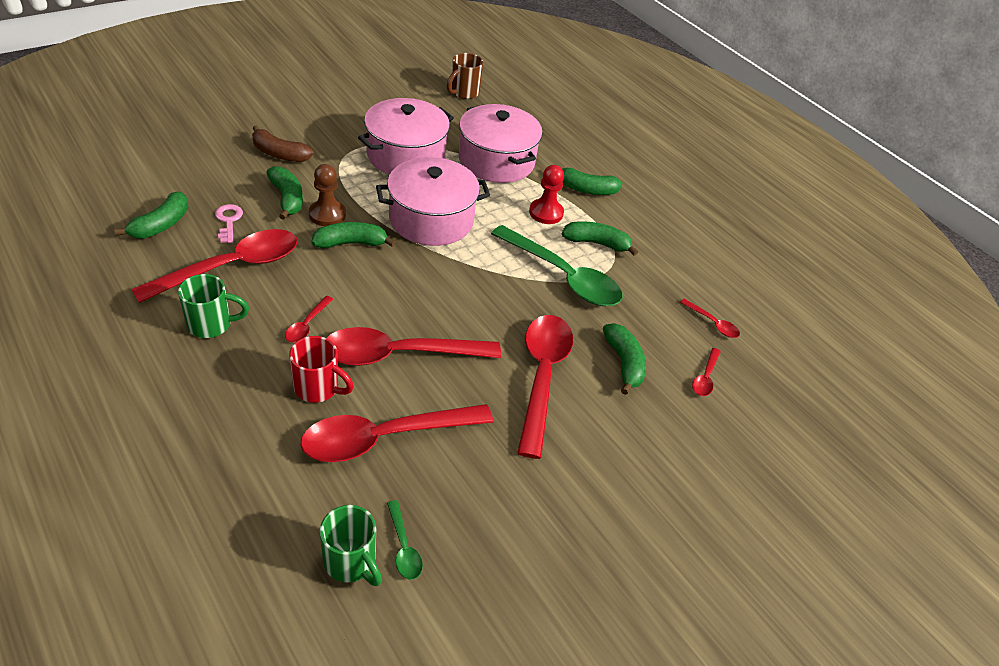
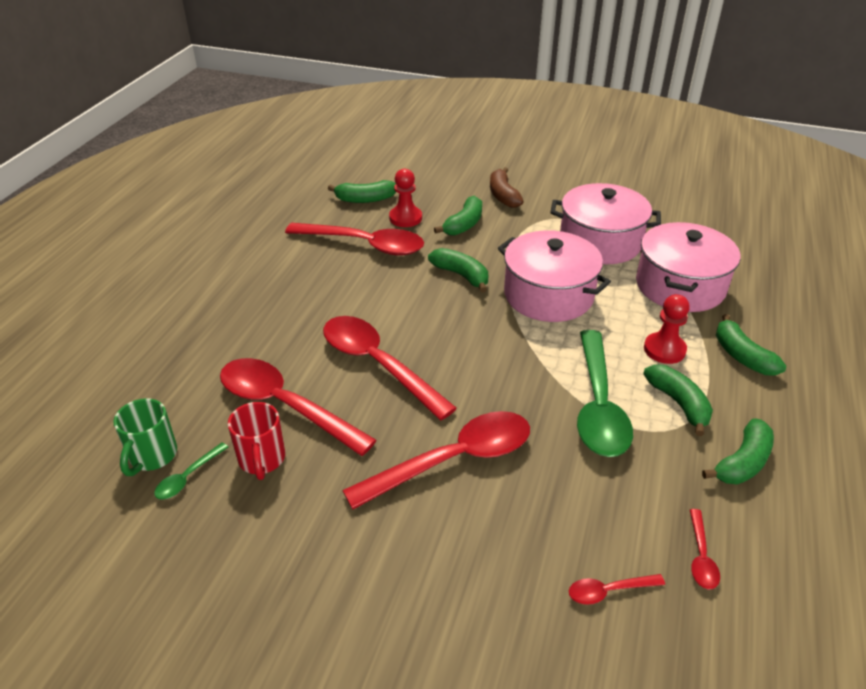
camera: 60 degrees right, 5 degrees down
green mug [178,274,249,338] -> none
pink key [215,204,243,243] -> red pawn [389,169,422,227]
red spoon [285,296,333,342] -> none
red mug [289,336,354,403] -> red mug moved to [228,402,285,480]
brown pawn [309,164,346,226] -> none
brown mug [447,53,483,99] -> none
green banana [603,323,646,395] -> green banana moved to [702,418,774,484]

